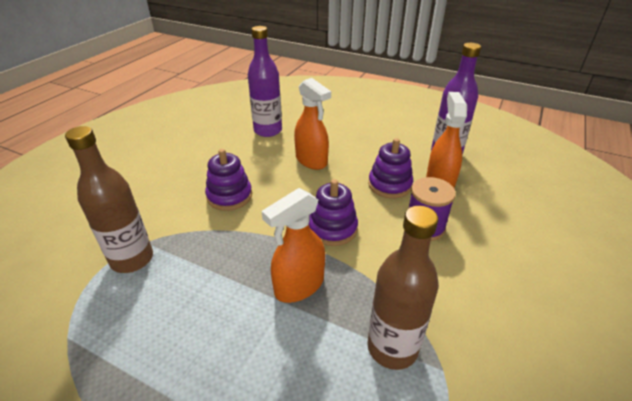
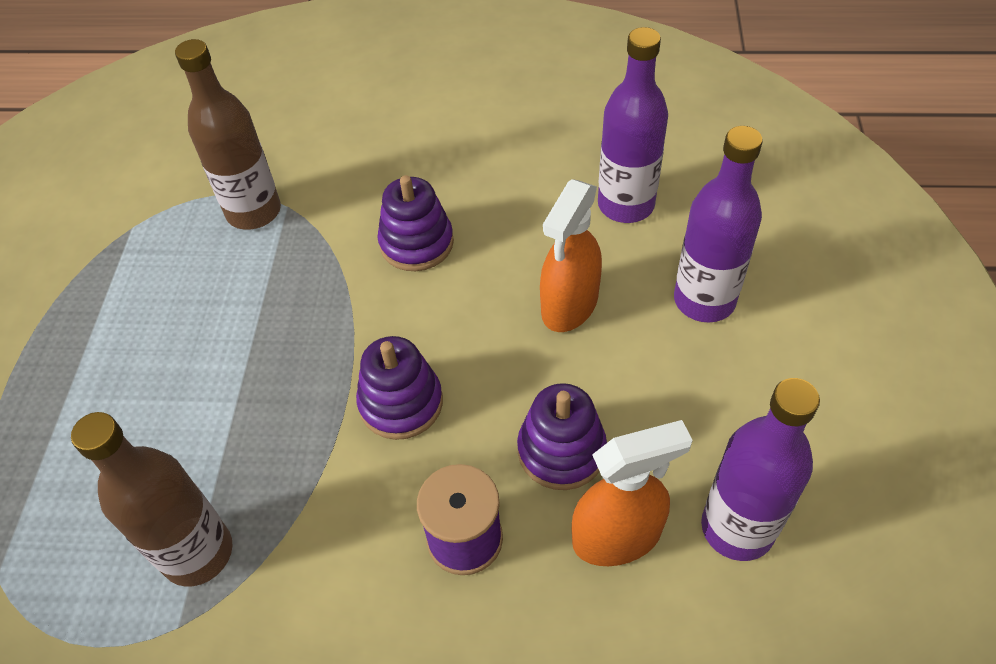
camera: 70 degrees right, 15 degrees up
orange spray bottle [261,188,325,303] -> none
none -> purple bottle [674,126,763,323]

